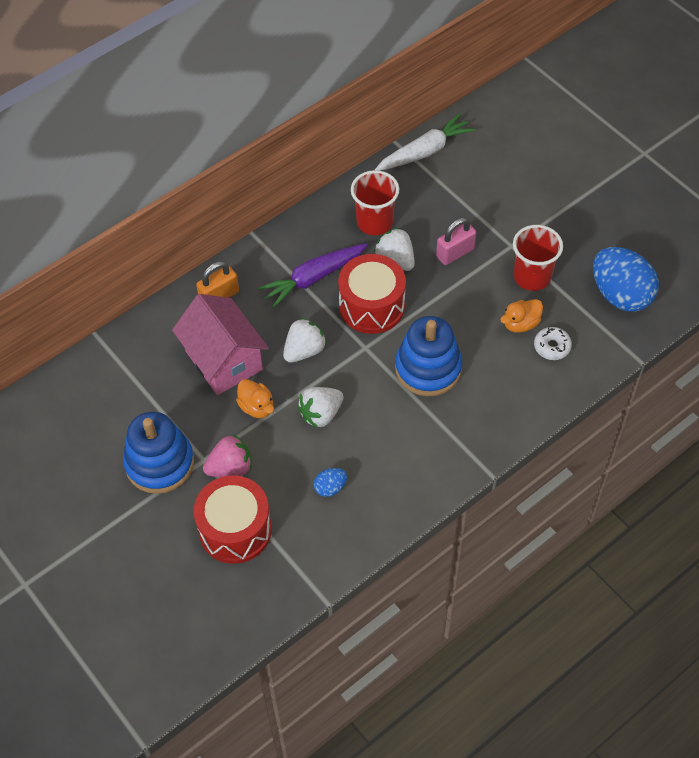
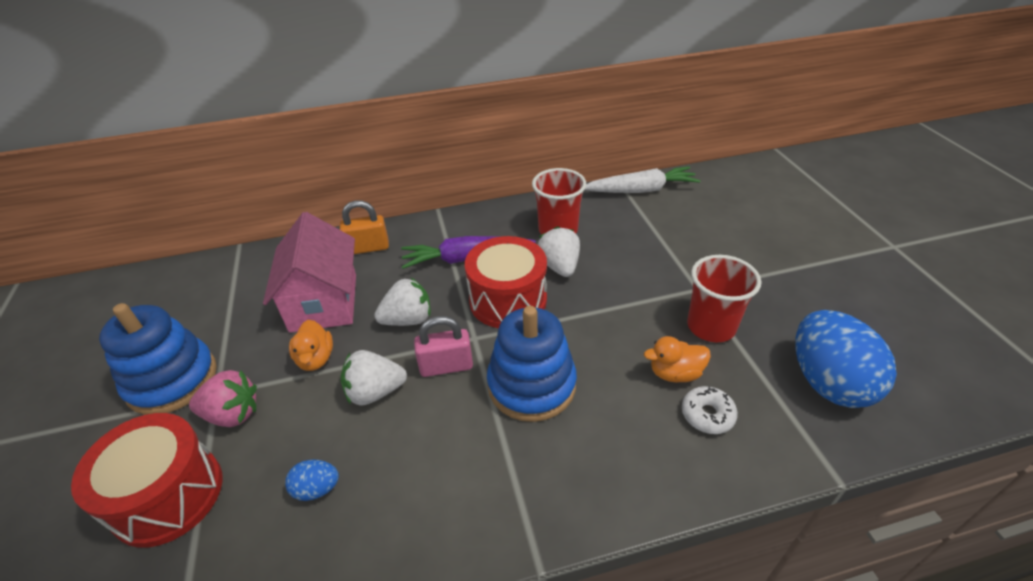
camera: 25 degrees right, 15 degrees down
pink padlock [436,217,476,265] -> pink padlock moved to [414,316,473,377]

